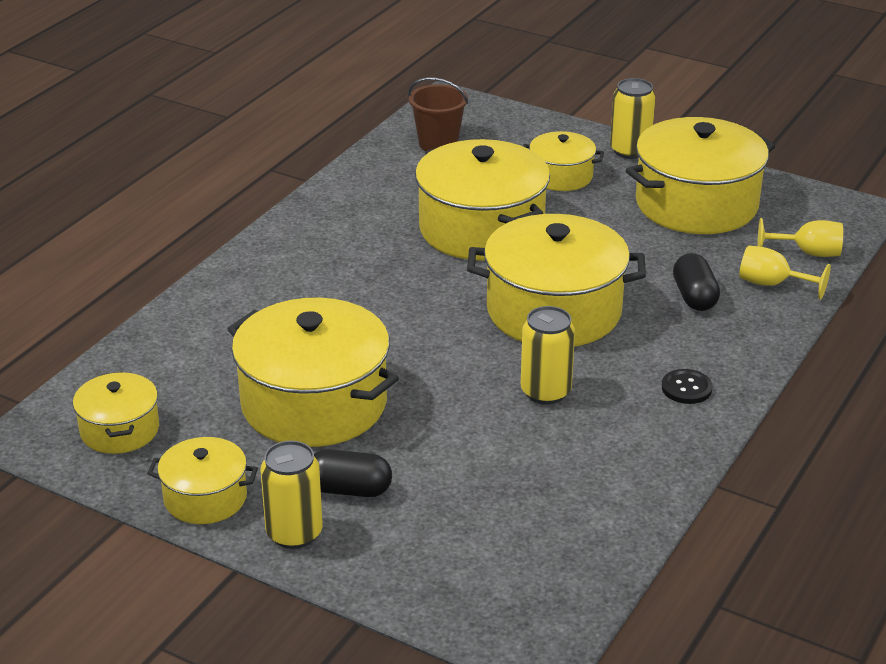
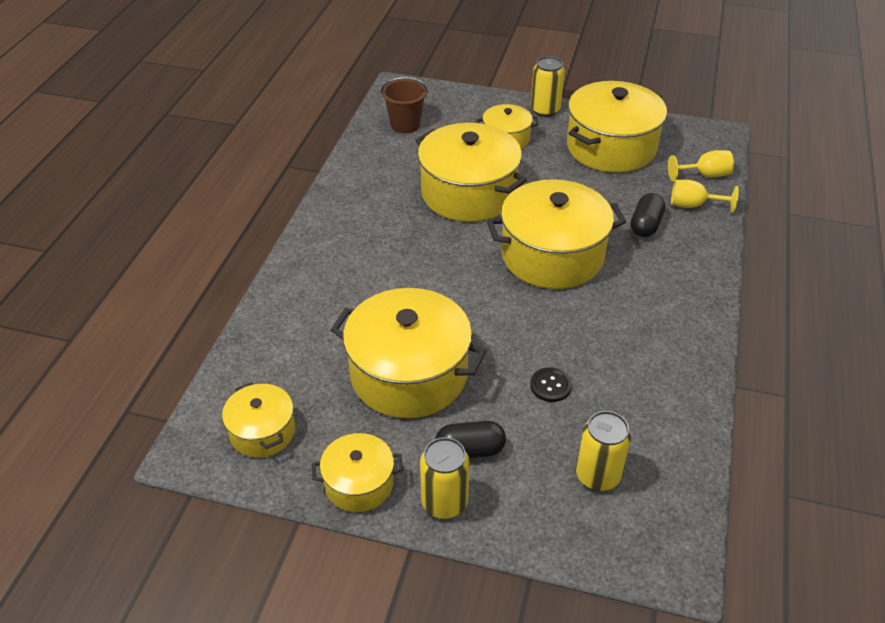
camera: 15 degrees left, 10 degrees up
yellow can [521,306,575,405] -> yellow can moved to [576,411,631,491]
black button [662,369,712,404] -> black button moved to [530,367,572,402]
black capsule [673,253,720,311] -> black capsule turned 45 degrees clockwise [631,193,665,237]

